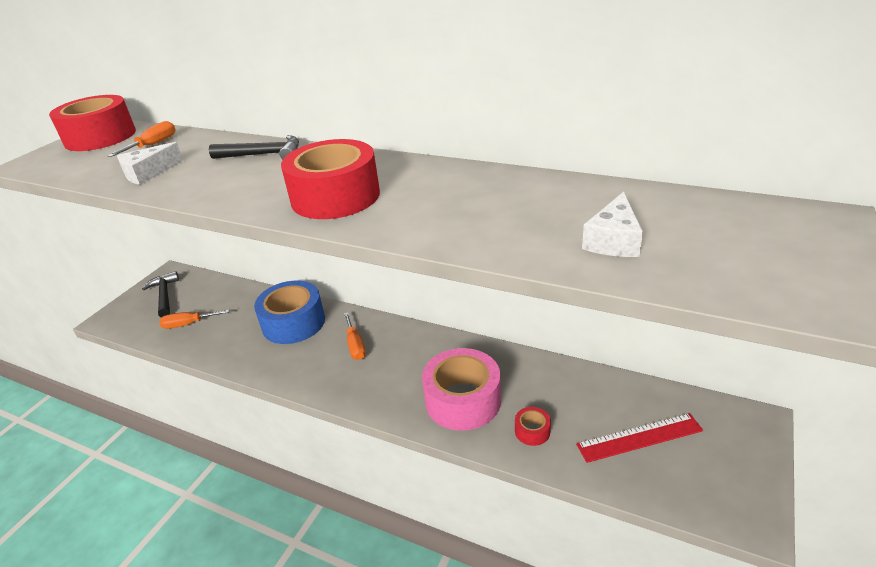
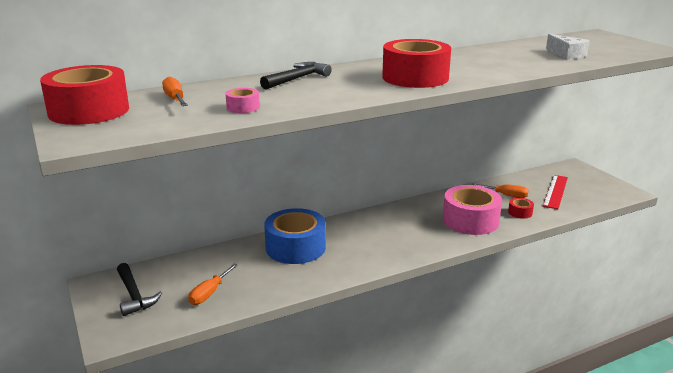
camera: 55 degrees left, 10 degrees down
white cheese [117,142,184,185] -> pink tape [225,88,260,113]
black hammer [142,271,179,317] -> black hammer turned 135 degrees counterclockwise [117,263,162,316]
orange screwdriver [344,312,366,360] -> orange screwdriver moved to [472,184,529,198]

